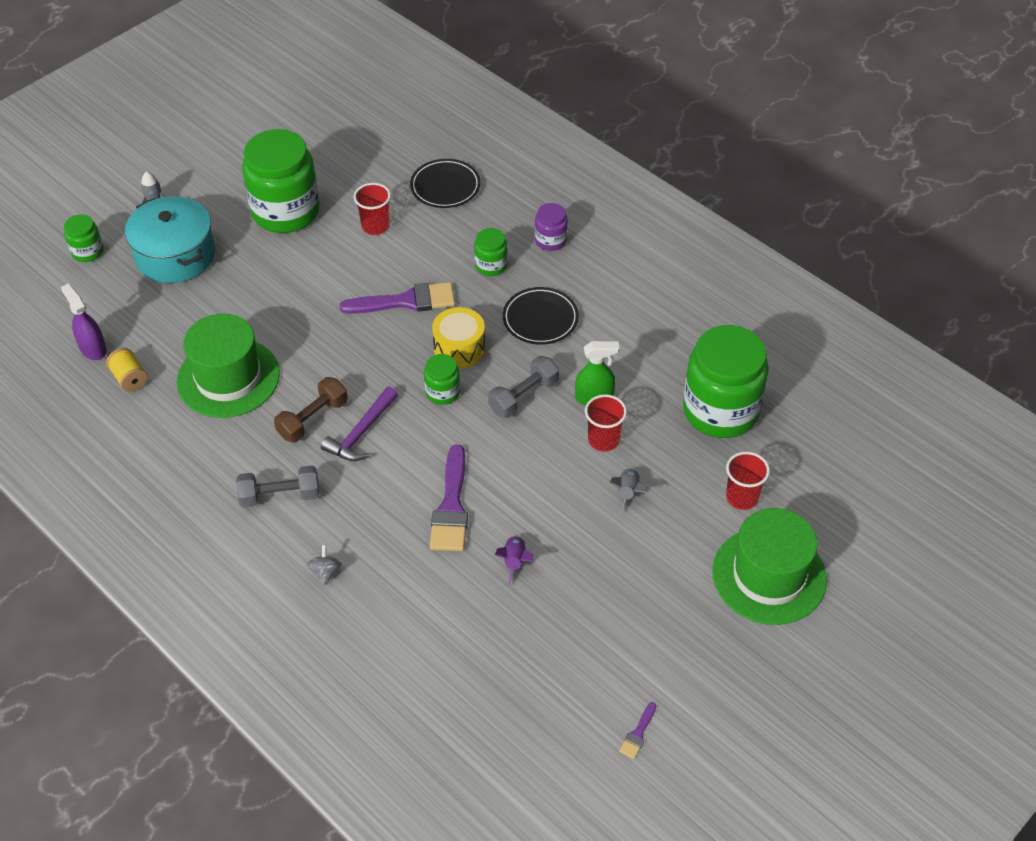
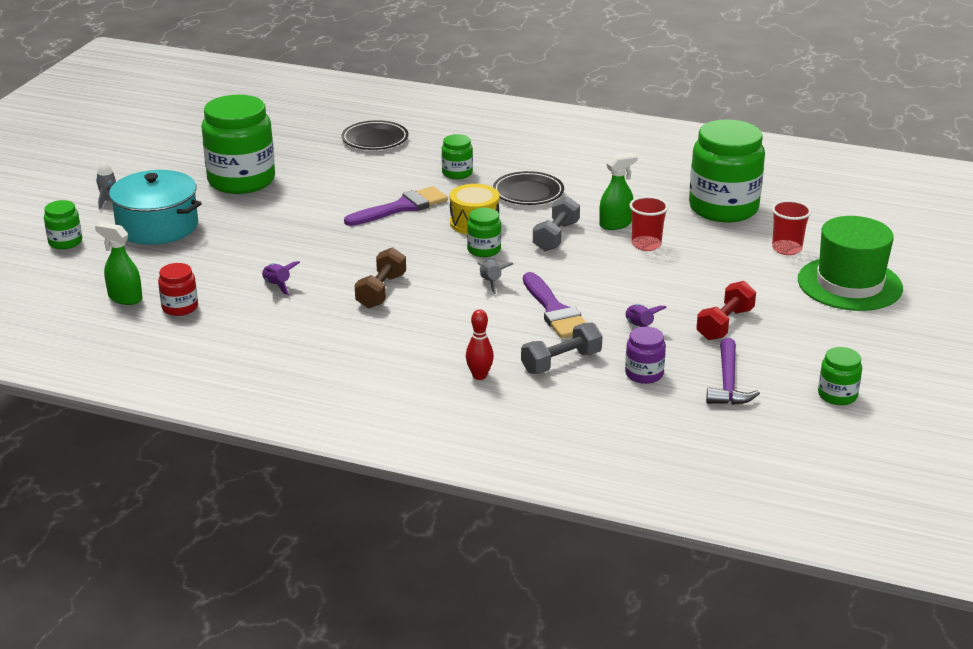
camera: 25 degrees left, 20 degrees down
purple spray bottle [61,283,107,360] -> green spray bottle [95,222,142,305]
yellow spool [106,348,148,392] -> red jar [158,263,198,316]
green hat [177,314,280,418] -> purple rocket [262,261,300,295]
grey dumbbell [236,465,319,508] -> grey dumbbell moved to [521,322,602,374]
grey spinning top [307,545,341,585] -> red bowling pin [466,309,494,380]
purple hammer [321,386,398,461] -> purple hammer moved to [706,338,760,405]
red cup [353,183,391,235] -> none
purple jar [535,203,568,251] -> purple jar moved to [625,327,666,384]
grey rocket [610,467,647,514] -> grey rocket moved to [477,260,513,294]
purple brush [619,702,656,759] -> green jar [818,347,862,405]
none -> red dumbbell [696,281,756,340]

